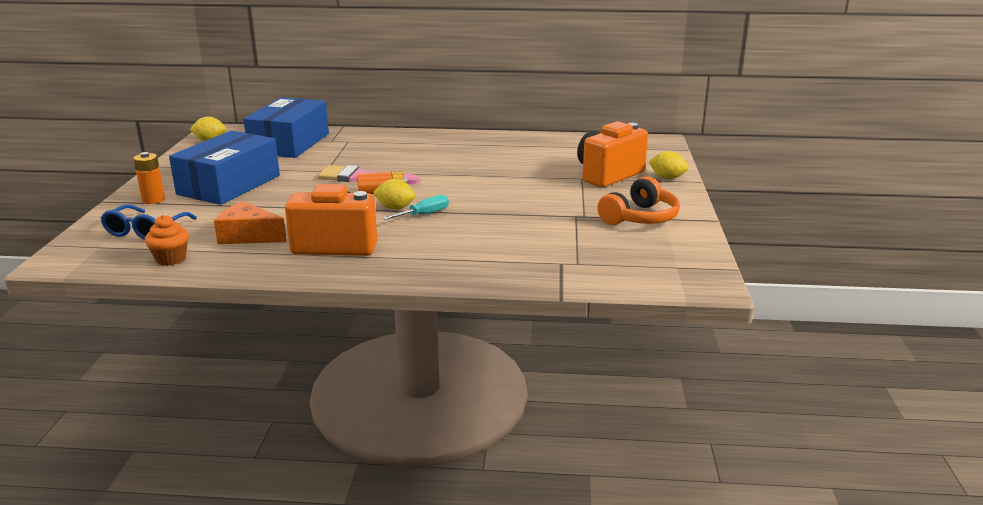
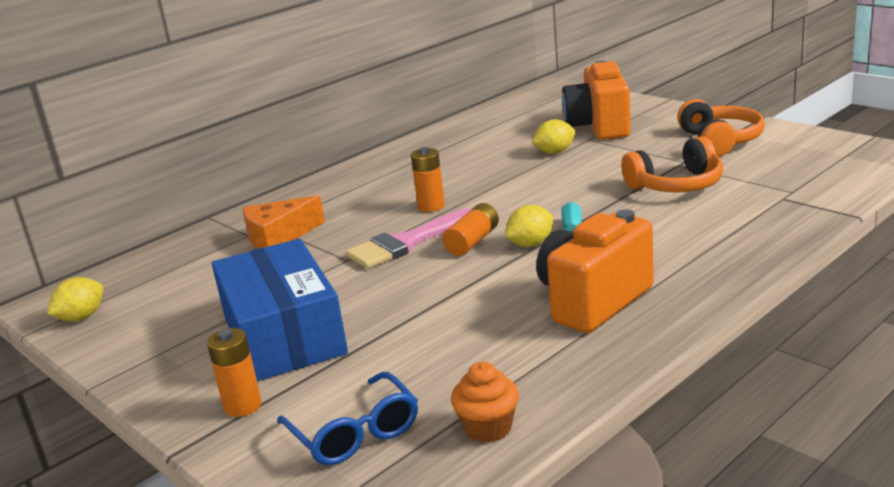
camera: 45 degrees left, 0 degrees up
orange cheese [214,201,287,244] -> orange cheese moved to [243,195,325,249]
blue box [243,97,329,158] -> none
yellow lemon [649,151,689,179] -> yellow lemon moved to [531,119,575,154]
none -> orange battery [411,147,445,212]
none -> orange headphones [621,136,723,193]

